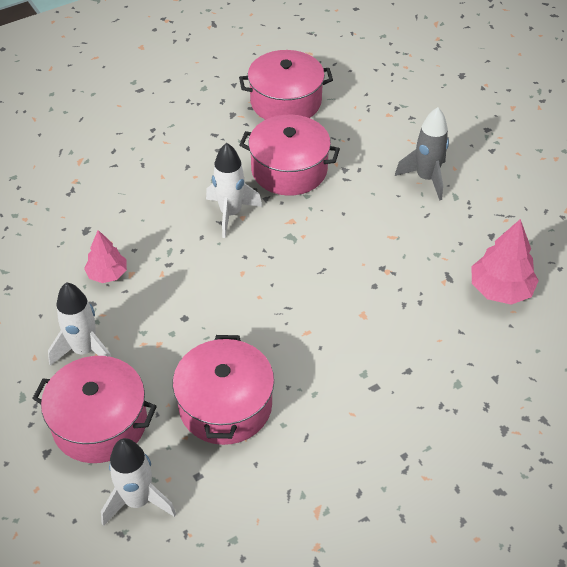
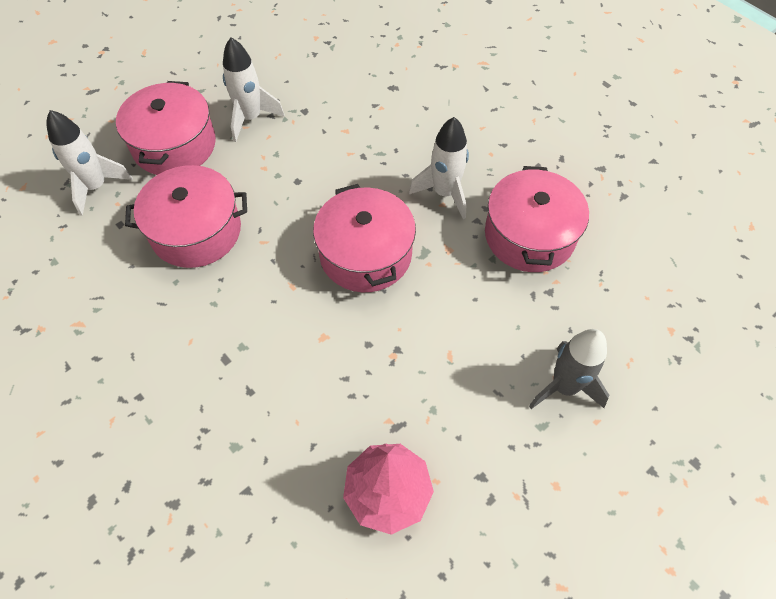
camera: 80 degrees right, 10 degrees up
pink tree [84,230,127,283] -> none
pink pot [239,50,333,120] -> pink pot moved to [313,184,416,292]

